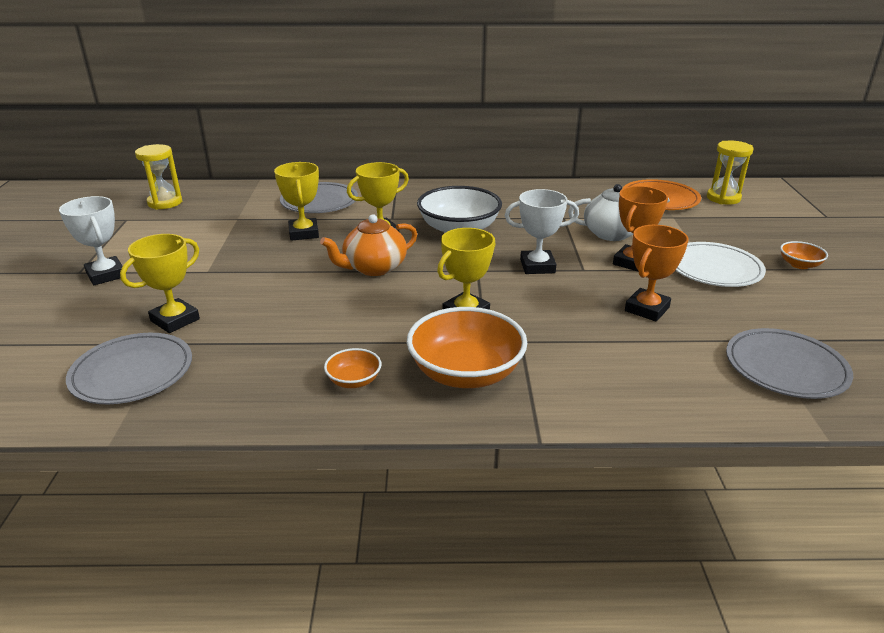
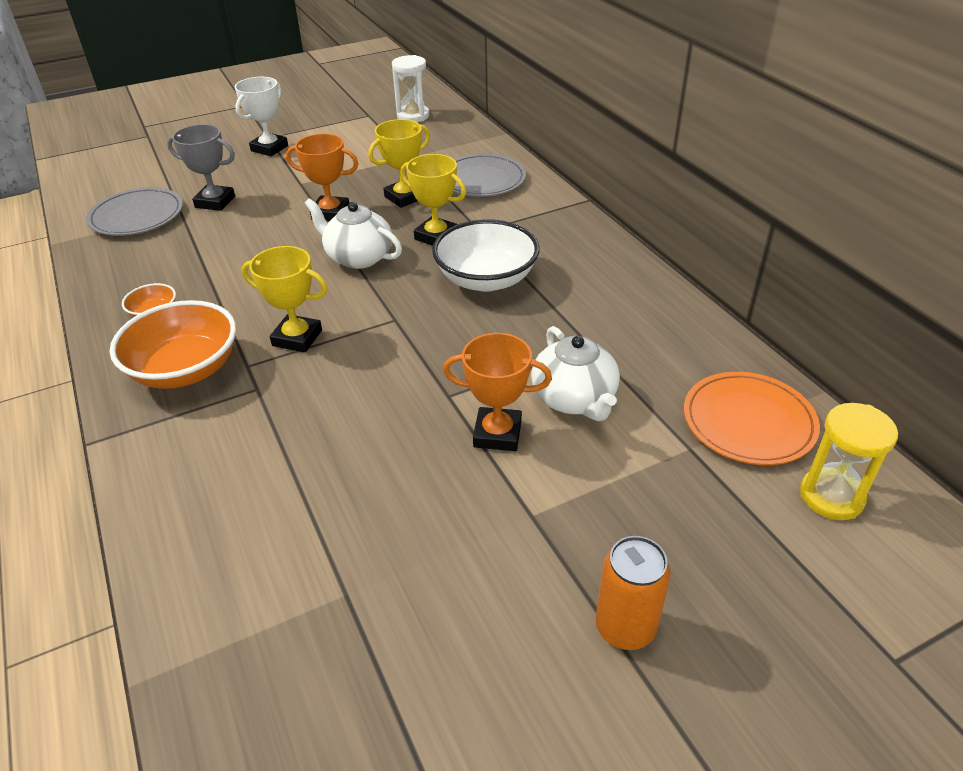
camera: 65 degrees right, 10 degrees up
yellow trophy [120,234,200,333] -> grey trophy [167,124,235,211]
yellow hourglass [135,144,182,210] -> white hourglass [392,55,429,122]
orange teapot [320,214,417,276] -> white teapot [304,198,402,269]
white trophy [505,189,579,274] -> none
orange trophy [625,225,688,322] -> orange trophy moved to [286,134,358,221]
white plate [675,242,766,287] -> none
grey plate [726,328,853,399] -> none
orange bowl [780,241,828,269] -> orange can [596,536,671,650]

